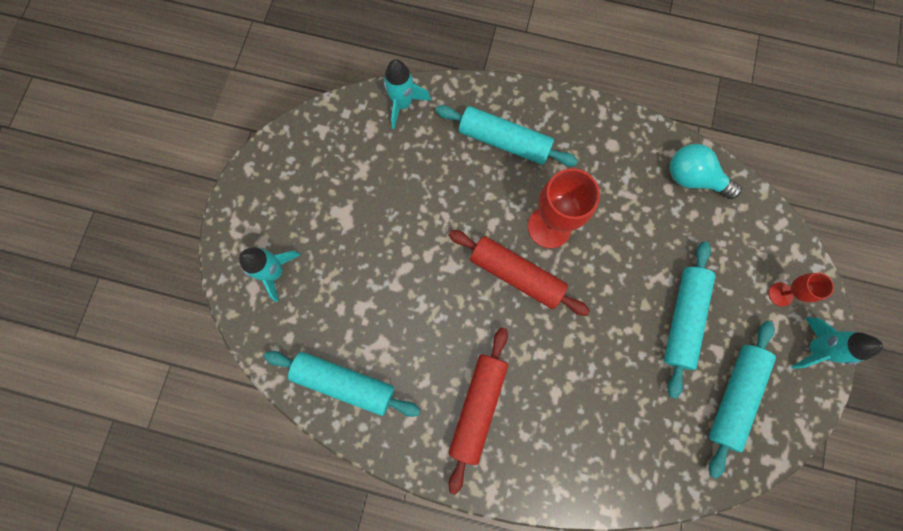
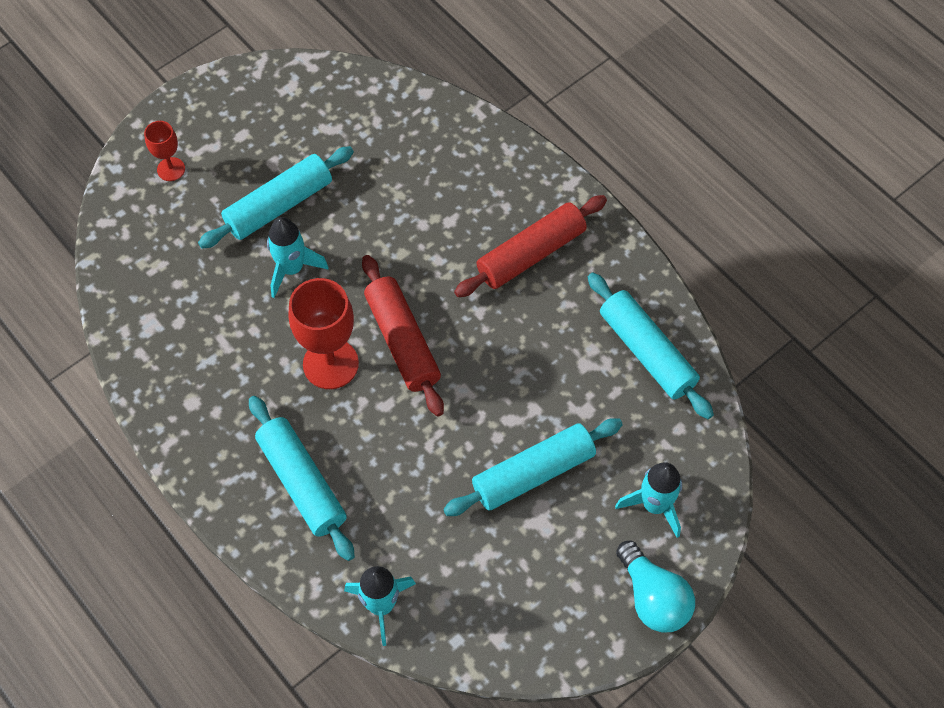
camera: 145 degrees left, 15 degrees down
turquoise light bulb [670,144,742,199] -> turquoise light bulb moved to [616,540,695,632]
turquoise rolling pin [709,321,776,479] -> turquoise rolling pin moved to [443,418,623,516]
turquoise rocket [791,318,883,369] -> turquoise rocket moved to [267,217,329,298]

